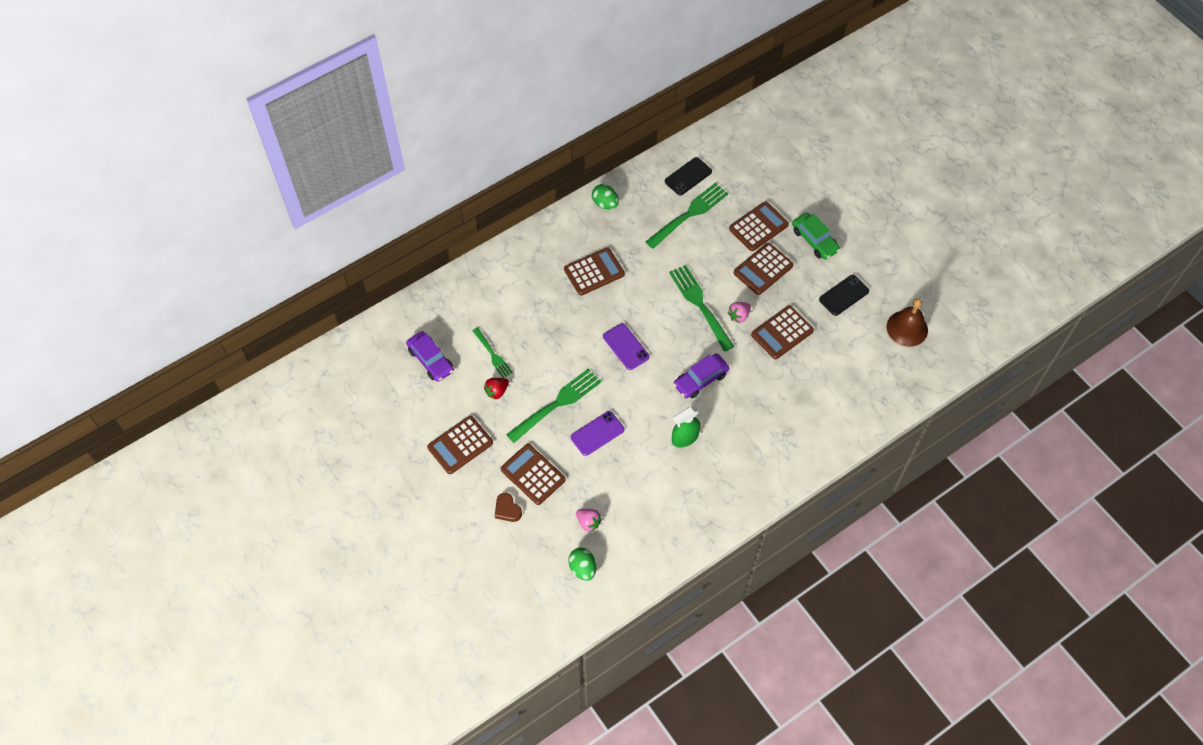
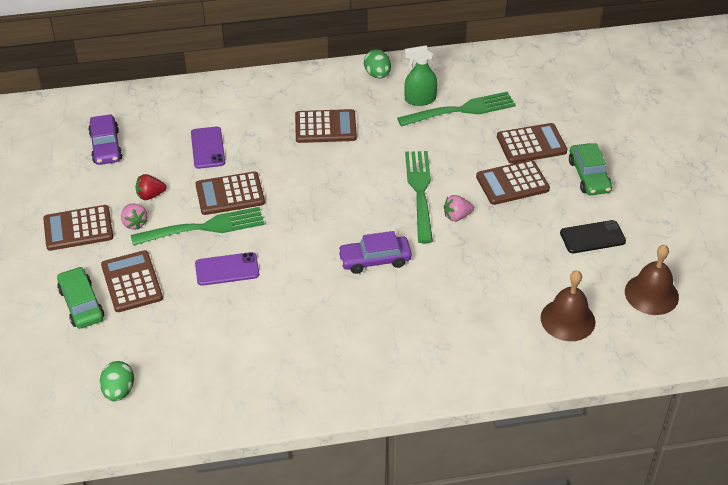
camera: 25 degrees right, 15 degrees down
green fork [472,327,513,378] -> none
brown heart [495,493,522,522] -> green car [57,267,104,329]
pink strawberry [576,509,602,532] -> pink strawberry moved to [121,203,147,230]
purple phone [603,323,649,370] -> purple phone moved to [191,127,225,169]
black phone [665,157,712,195] -> none
green spray bottle [672,406,700,448] -> green spray bottle moved to [404,45,438,106]
brown calculator [751,306,814,359] -> brown calculator moved to [196,172,265,215]
none -> brown bell [541,270,595,341]

